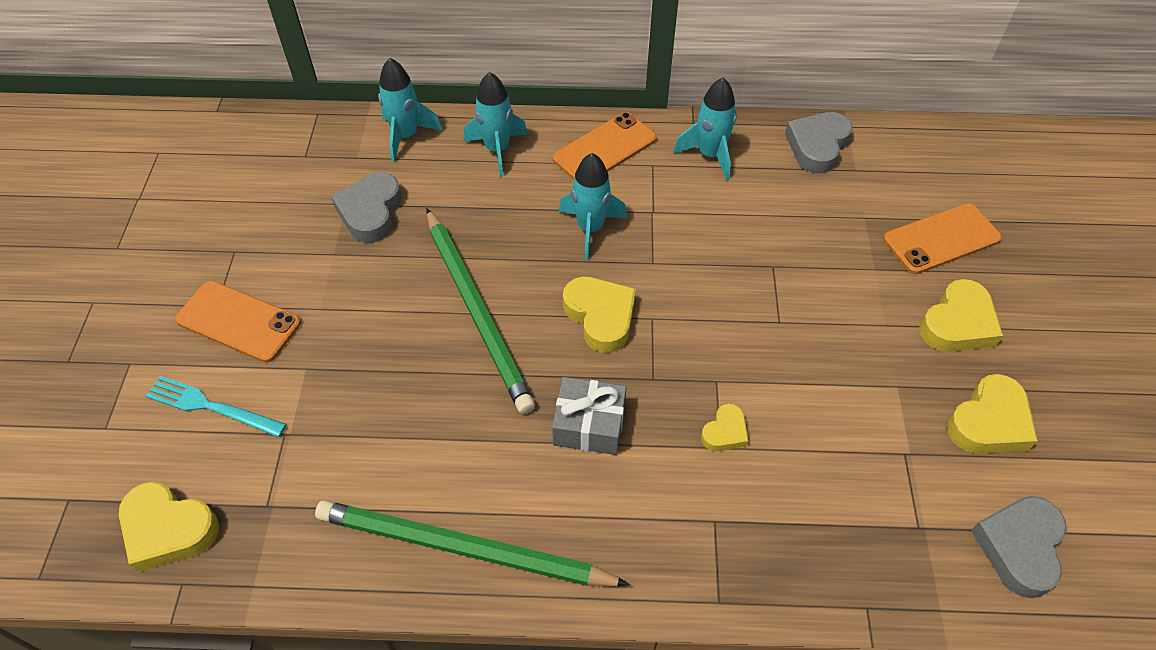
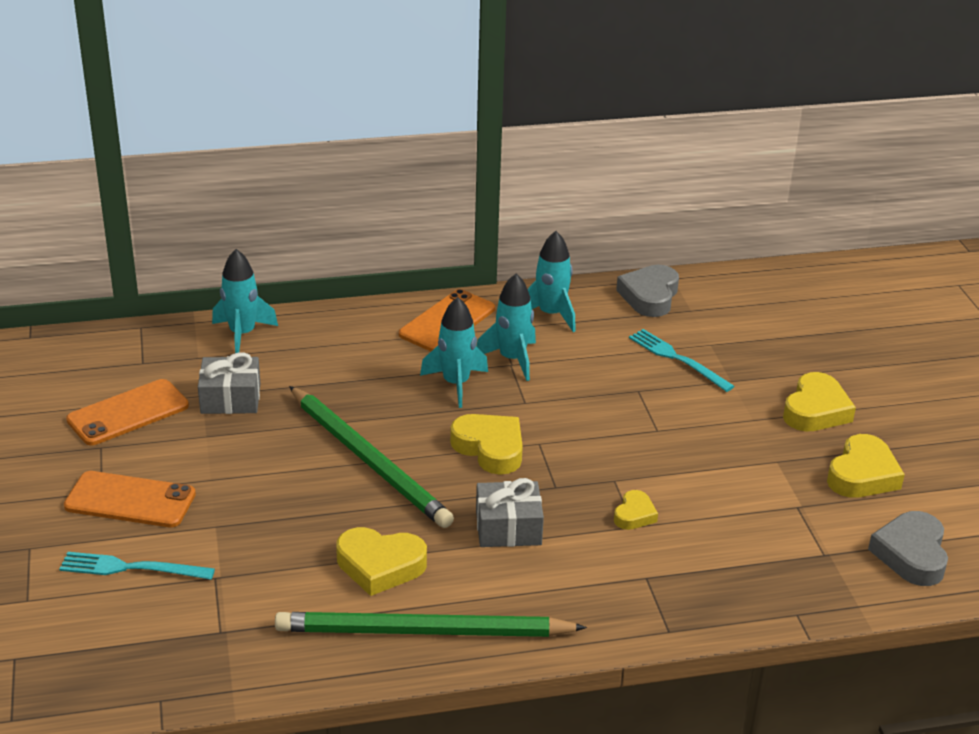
camera: 15 degrees left, 20 degrees down
yellow heart [119,482,219,572] -> yellow heart moved to [336,527,427,596]
grey heart [331,172,402,243] -> grey gift [198,352,261,414]
turquoise rocket [463,72,528,177] -> turquoise rocket moved to [476,274,536,381]
orange phone [883,203,1002,274] -> orange phone moved to [66,379,189,445]
none -> turquoise fork [629,329,735,392]

